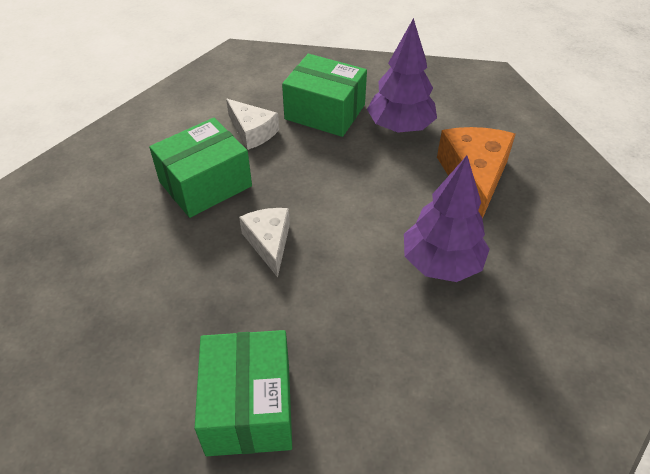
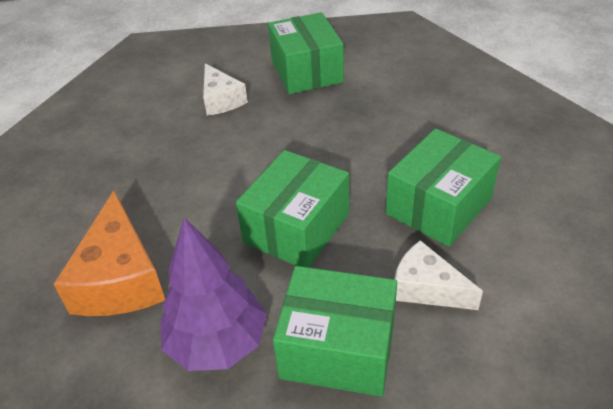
camera: 170 degrees right, 5 degrees down
white cheese [239,208,290,277] -> white cheese moved to [203,63,248,115]
purple tree [404,156,490,282] -> none
none -> green box [236,150,349,267]

